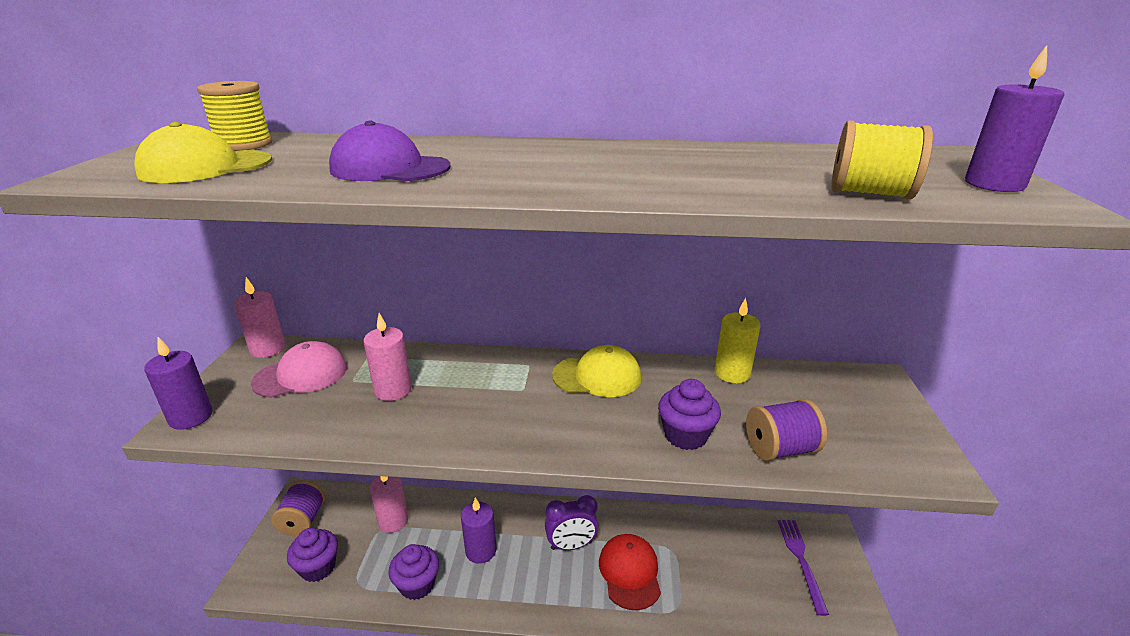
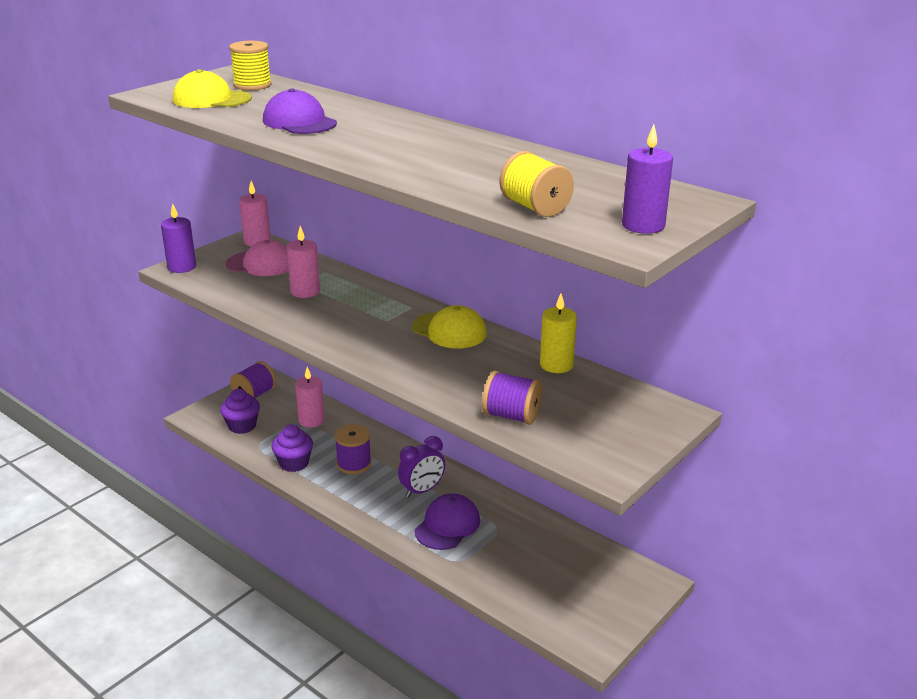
camera: 35 degrees right, 0 degrees up
purple candle [461,498,497,564] -> purple spool [335,424,371,474]
purple clock [545,495,599,550] -> purple clock turned 60 degrees counterclockwise [398,436,445,498]
red cap [599,534,661,610] -> purple cap [415,493,480,550]
purple cupcake [658,379,721,450] -> none
purple fork [778,520,829,616] -> none

